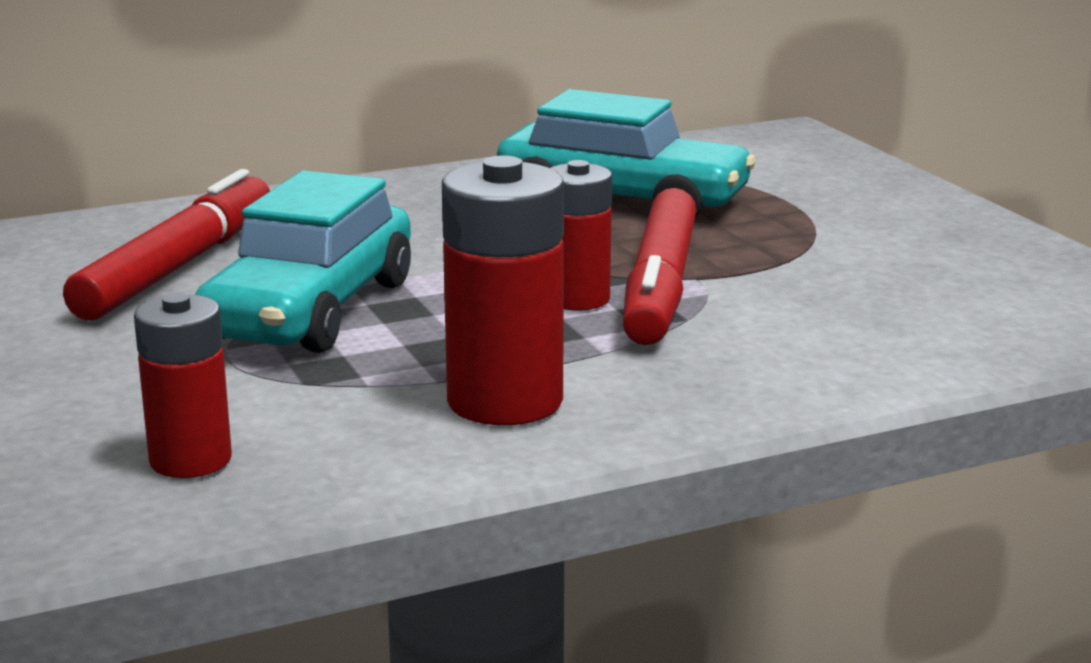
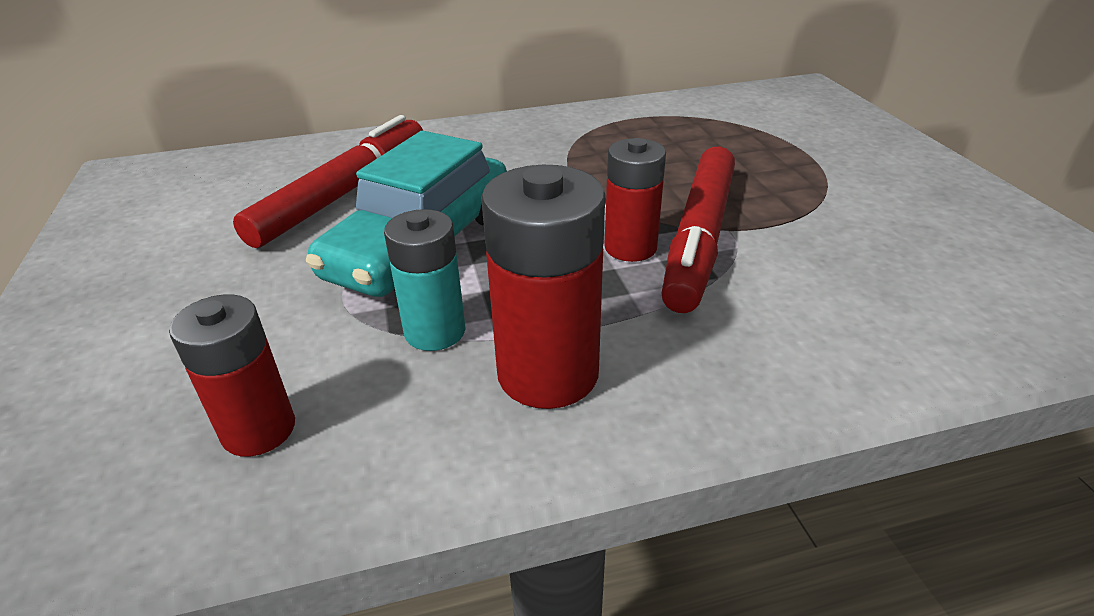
camera: 10 degrees right, 15 degrees up
turquoise car [497,89,756,218] -> none
none -> turquoise battery [384,209,465,351]

